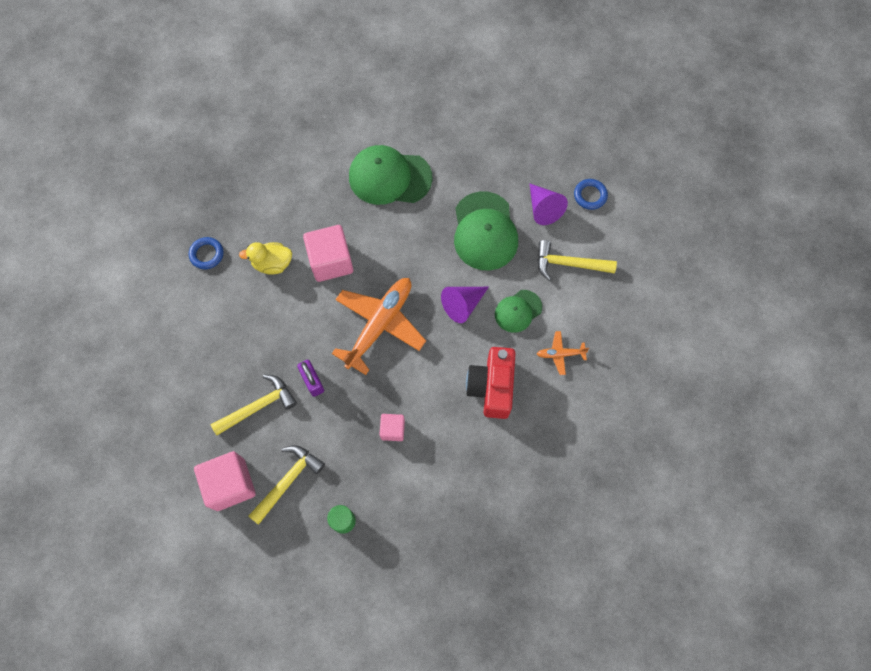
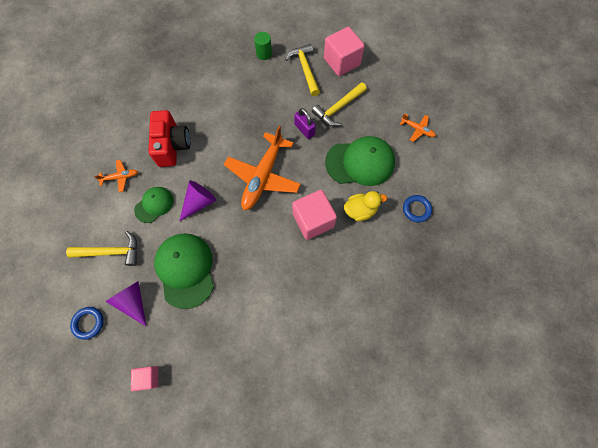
camera: 170 degrees right, 0 degrees up
yellow hammer [249,445,325,525] -> yellow hammer turned 135 degrees clockwise [285,44,320,96]
green cap [349,145,432,205] -> green cap moved to [325,136,395,186]
pink cube [380,414,405,441] -> pink cube moved to [131,366,158,391]
none -> orange plane [400,114,436,142]

